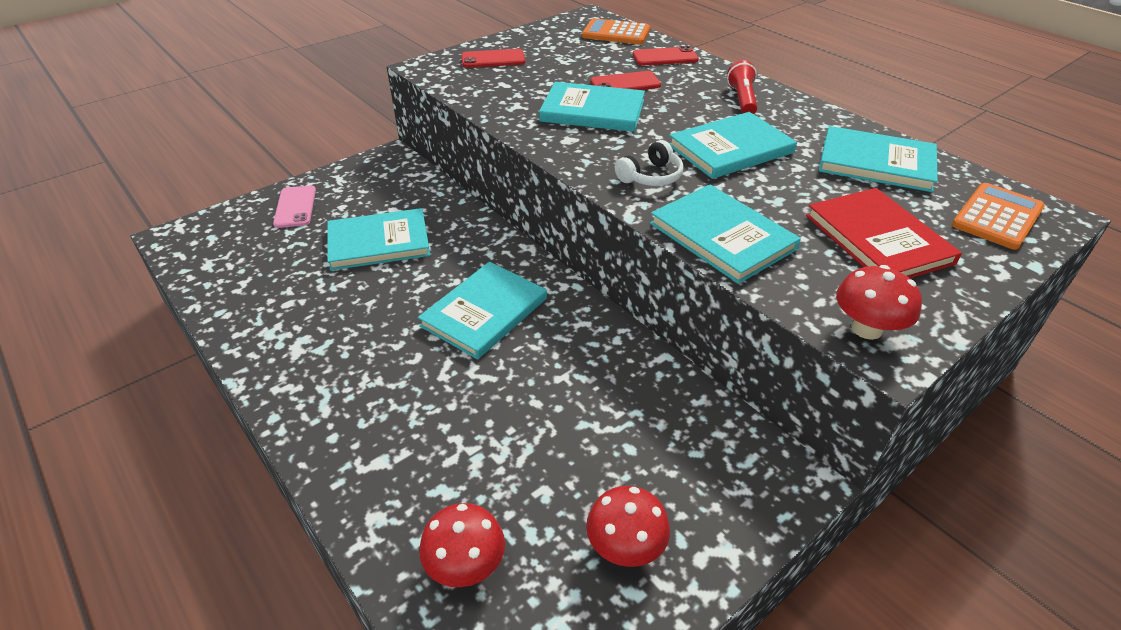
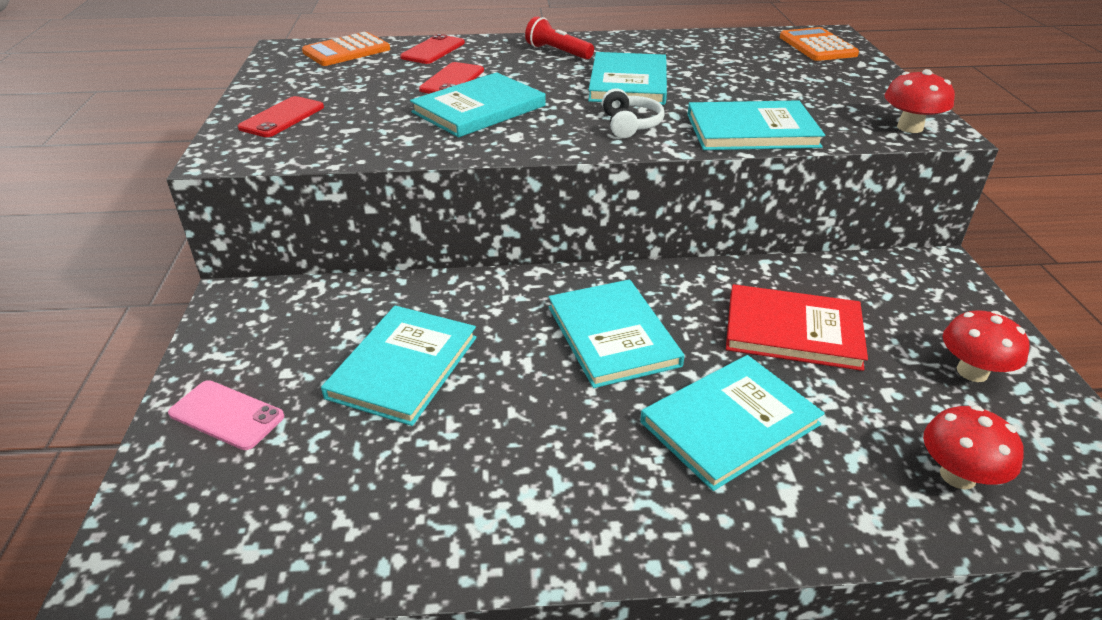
camera: 55 degrees left, 5 degrees down
red book [806,188,962,278] -> red book moved to [726,284,868,371]
turquoise book [819,126,938,192] -> turquoise book moved to [640,355,825,491]

